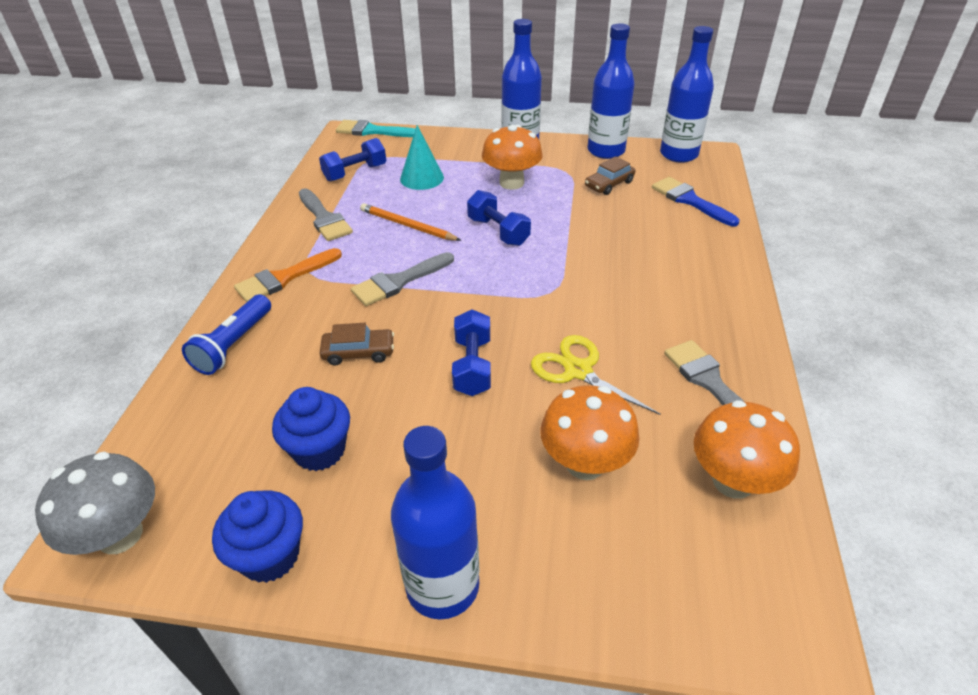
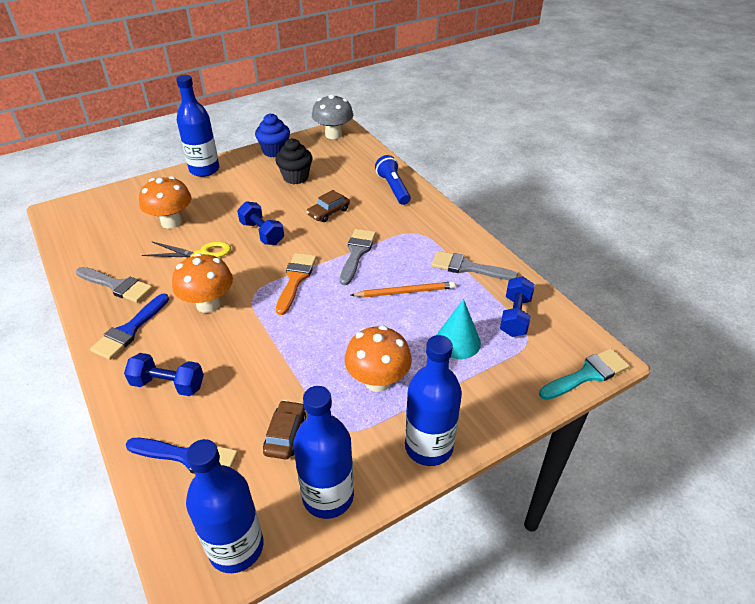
camera: 140 degrees right, 0 degrees up
orange brush [234,248,342,302] -> orange brush moved to [276,253,317,315]
blue cupcake [272,387,350,471] -> black cupcake [275,138,313,184]
blue dumbbell [467,190,531,246] -> blue dumbbell moved to [124,353,204,396]
orange mushroom [694,400,800,499] -> orange mushroom moved to [172,253,233,313]
none -> blue brush [90,294,169,360]

